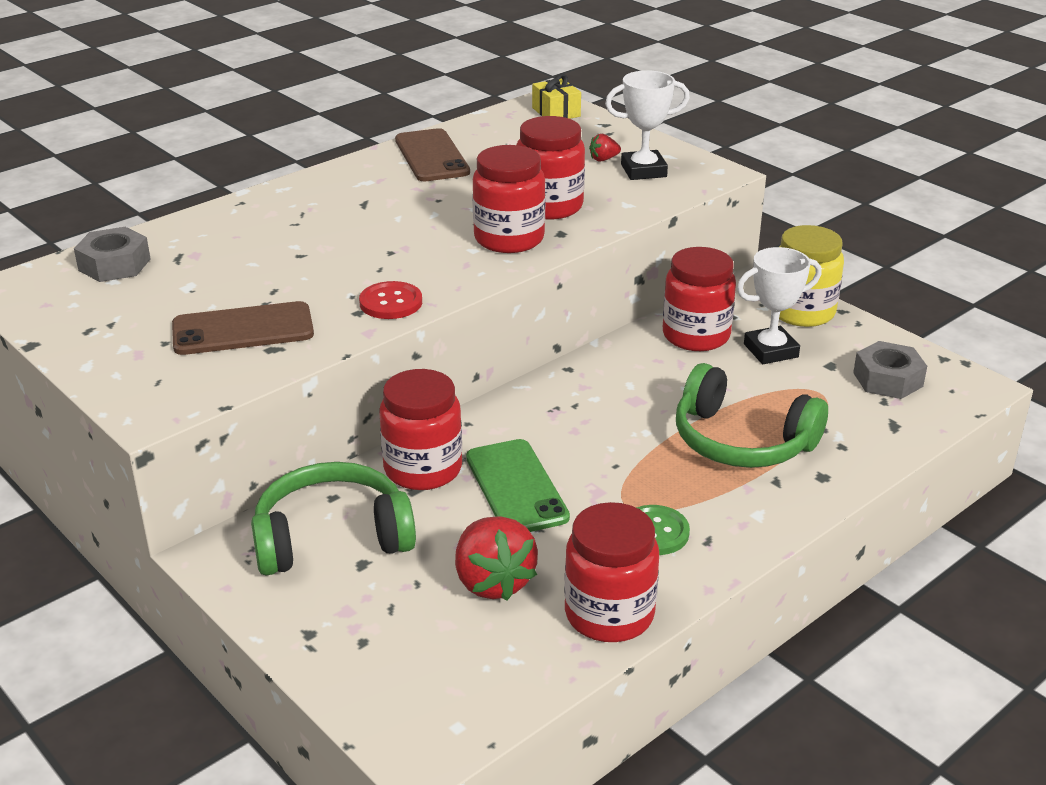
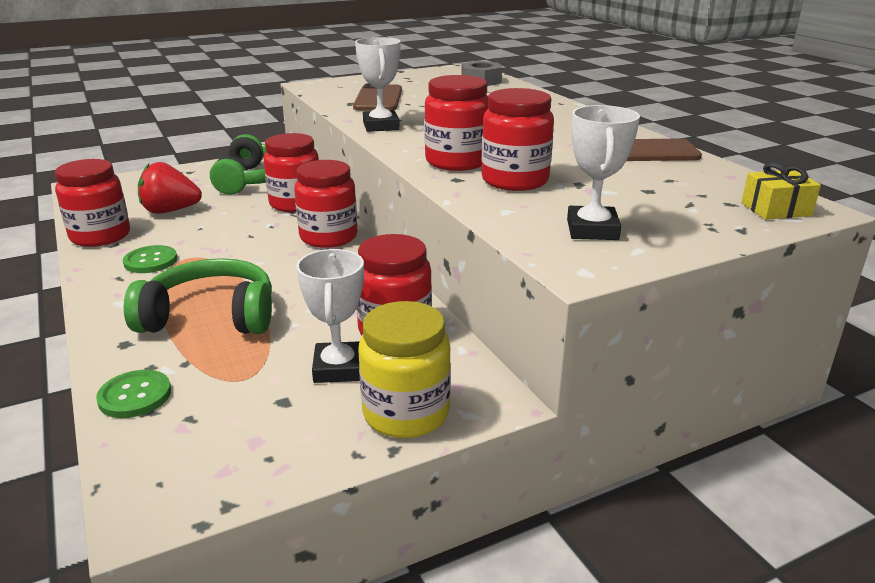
camera: 105 degrees right, 5 degrees down
red button [359,281,422,319] -> white trophy [355,37,401,132]
green phone [466,439,570,532] -> none
red strawberry [589,134,621,162] -> none
green headphones [676,363,828,468] -> green headphones turned 45 degrees clockwise [124,258,272,334]
grey nut [853,341,927,399] -> none
none -> green button [96,370,171,418]
none -> red jar [294,160,357,248]

